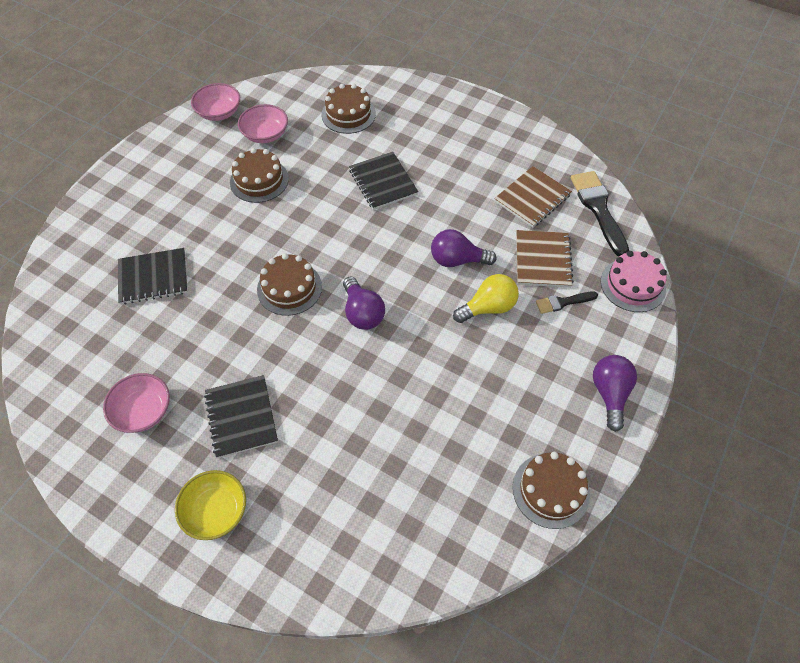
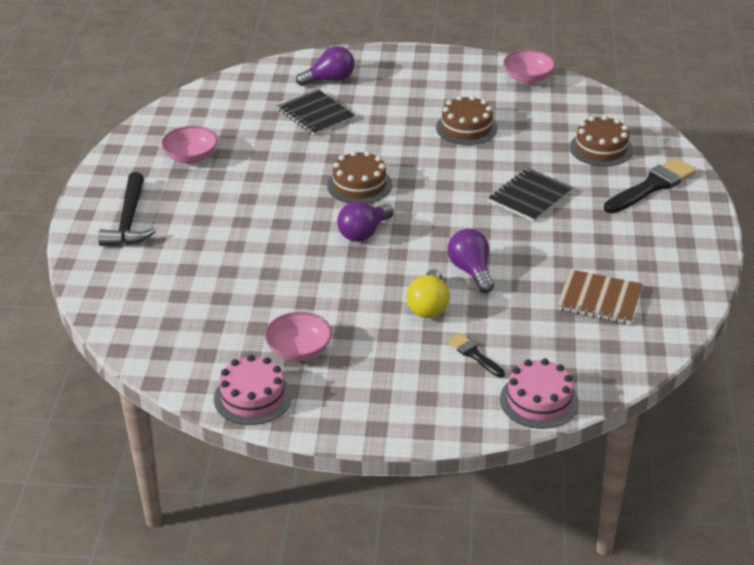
camera: 65 degrees right, 20 degrees down
yellow bowl [175,470,246,540] -> black hammer [98,172,156,246]
black notebook [204,375,278,458] -> none
pink bowl [238,104,288,143] -> pink bowl moved to [265,312,332,361]
yellow light bulb [453,274,519,323] -> yellow light bulb turned 60 degrees clockwise [406,269,450,318]
brown cake [513,452,590,529] -> pink cake [214,355,292,425]
brown notebook [516,230,574,288] -> none
black brush [571,171,629,256] -> black brush moved to [604,158,696,213]
purple light bulb [593,355,637,432] -> purple light bulb moved to [296,46,354,86]

